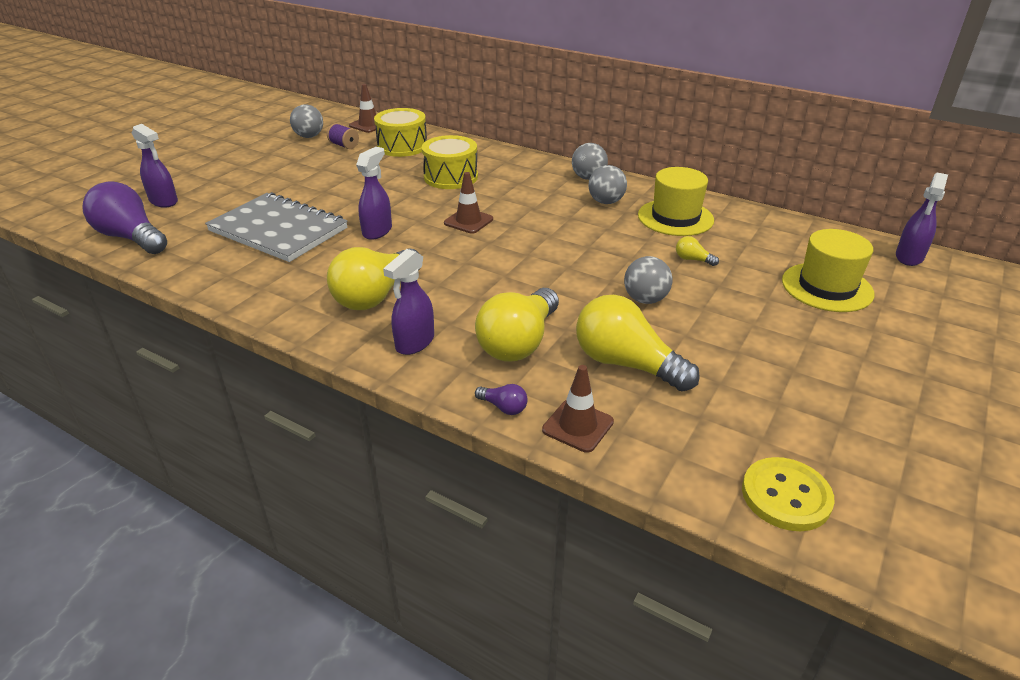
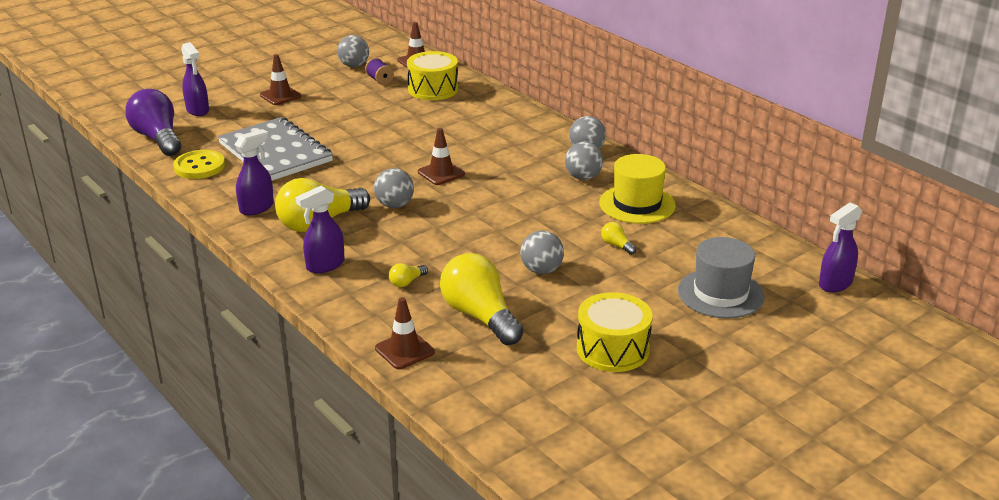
camera: 20 degrees right, 5 degrees down
purple spray bottle [356,147,392,240] -> purple spray bottle moved to [235,129,274,215]
yellow drum [422,135,478,189] -> yellow drum moved to [577,292,653,372]
yellow light bulb [475,288,559,362] -> yellow light bulb [389,263,428,287], size x0.42
purple light bulb [475,384,527,415] -> none
yellow button [742,457,835,531] -> yellow button moved to [173,150,225,179]
yellow hat [782,229,874,312] -> grey hat [678,237,764,319]
none -> brown traffic cone [260,54,302,105]
none -> grey ball [374,168,414,208]

